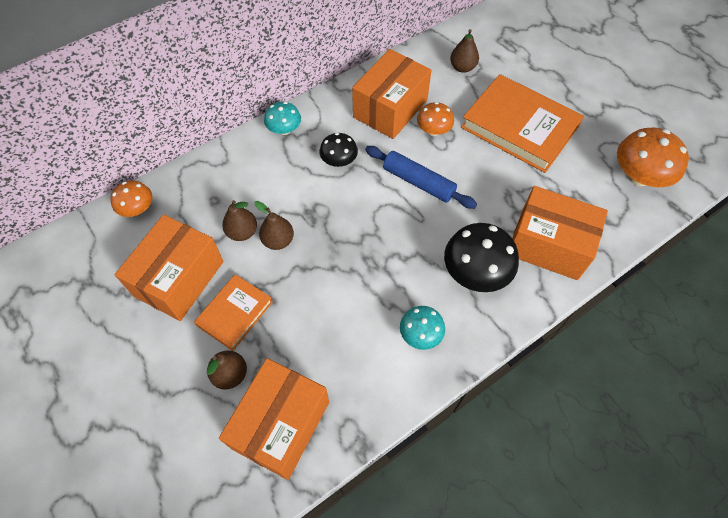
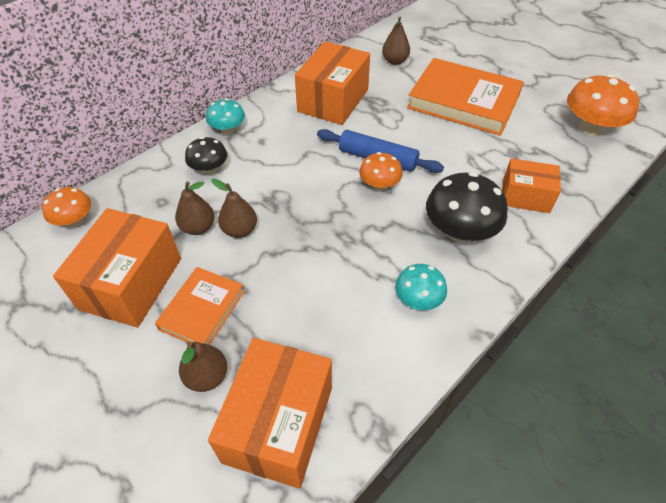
camera: 10 degrees left, 10 degrees down
black mushroom [319,133,358,167] -> black mushroom moved to [185,137,227,175]
orange mushroom [417,102,454,136] -> orange mushroom moved to [359,152,402,191]
orange box [513,186,608,280] -> orange box [502,158,561,213], size x0.62

